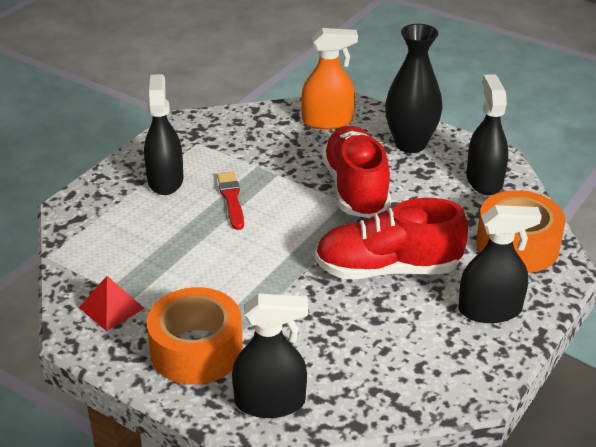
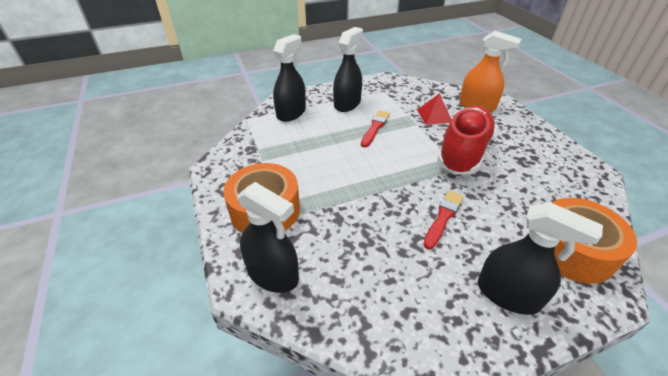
camera: 35 degrees right, 5 degrees up
red pyramid [79,276,145,331] -> red pyramid moved to [417,93,452,125]
red shoe [315,198,468,279] -> red brush [424,191,464,249]
black vase [385,24,443,153] -> none
black spray bottle [466,74,508,195] -> black spray bottle moved to [273,34,306,122]

